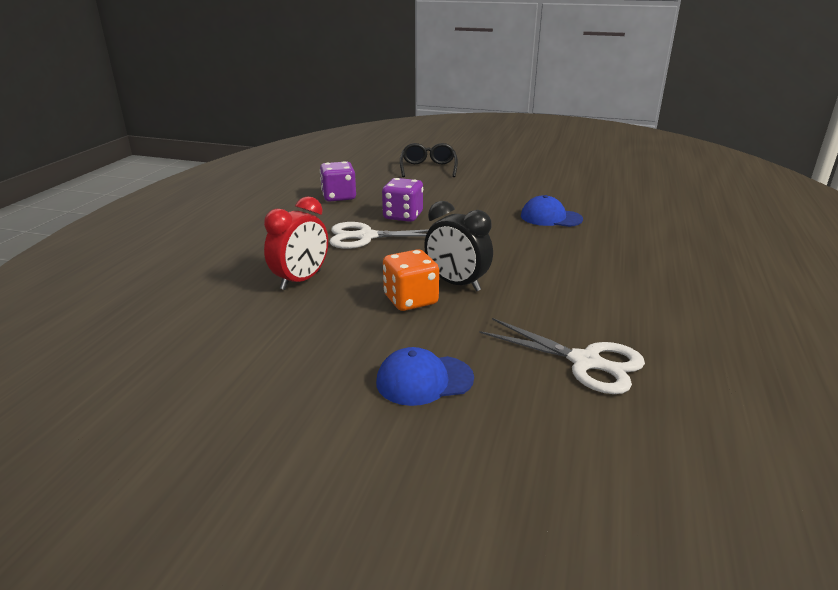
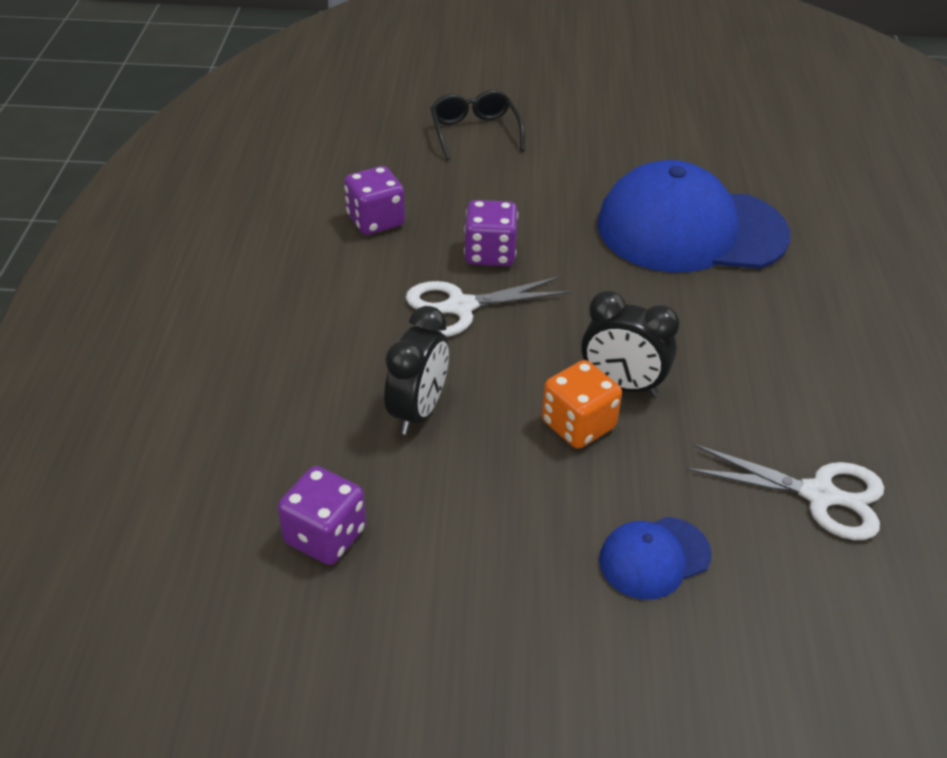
camera: 15 degrees left, 15 degrees up
red clock [264,196,328,290] -> black clock [384,306,449,435]
blue cap [521,195,583,227] -> blue cap [597,160,790,272], size x2.23
none -> purple dice [278,466,366,565]

